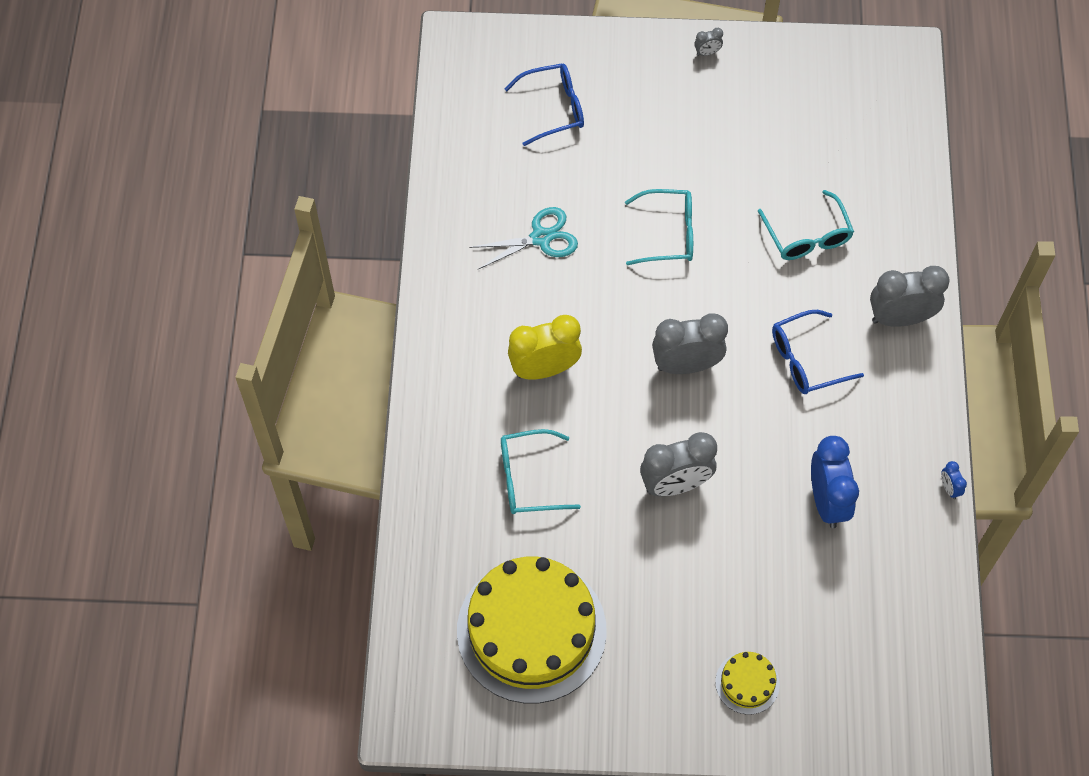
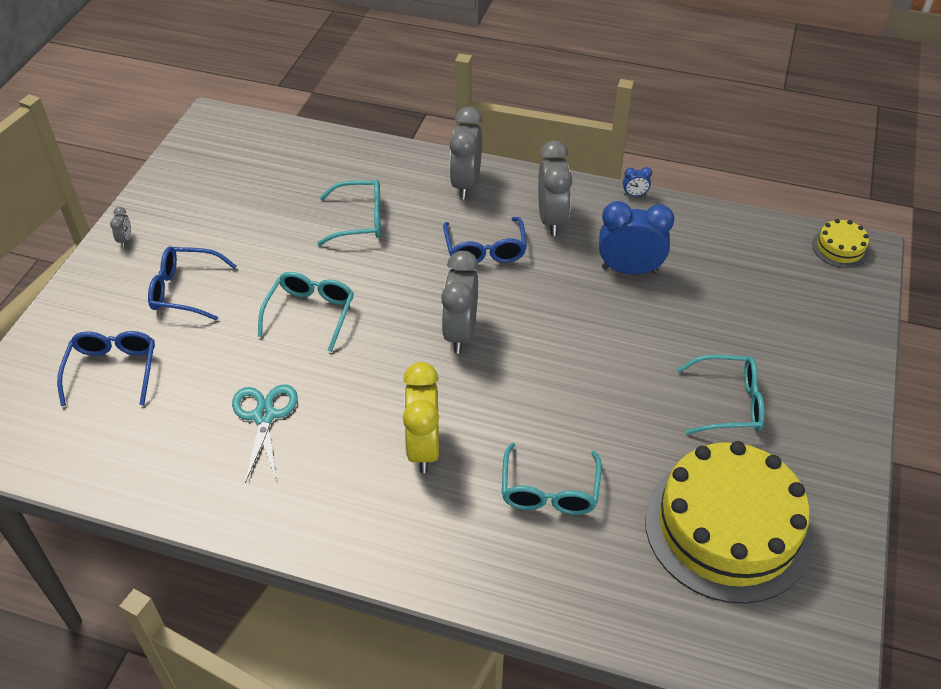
camera: 75 degrees left, 15 degrees down
grey clock [640,432,717,496] -> grey clock moved to [538,140,572,236]
yellow cake [715,652,780,715] -> yellow cake moved to [812,219,869,268]
none -> blue glasses [148,246,237,320]
none -> turquoise glasses [677,354,764,435]

